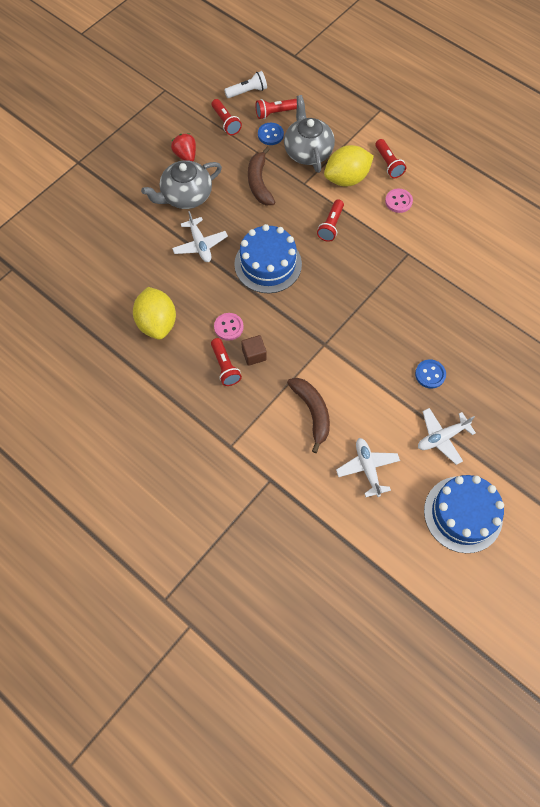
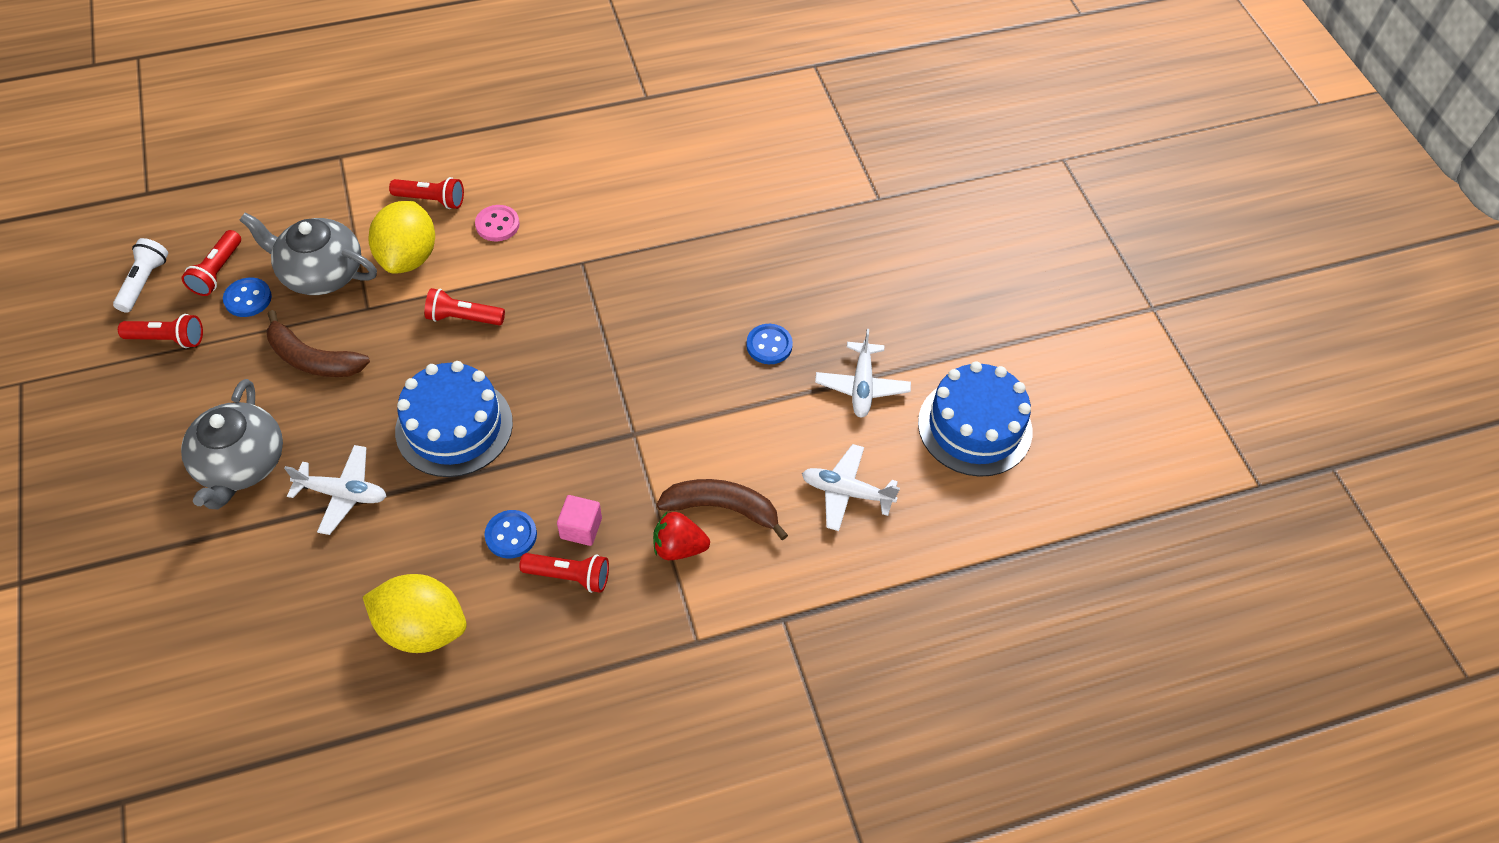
camera: 60 degrees left, 10 degrees down
red strawberry [171,133,196,162] -> red strawberry moved to [653,512,710,560]
pink button [214,313,244,341] -> blue button [484,510,537,558]
brown cube [241,335,267,366] -> pink cube [557,495,602,546]
red flashlight [317,199,344,242] -> red flashlight turned 135 degrees clockwise [425,288,505,325]

